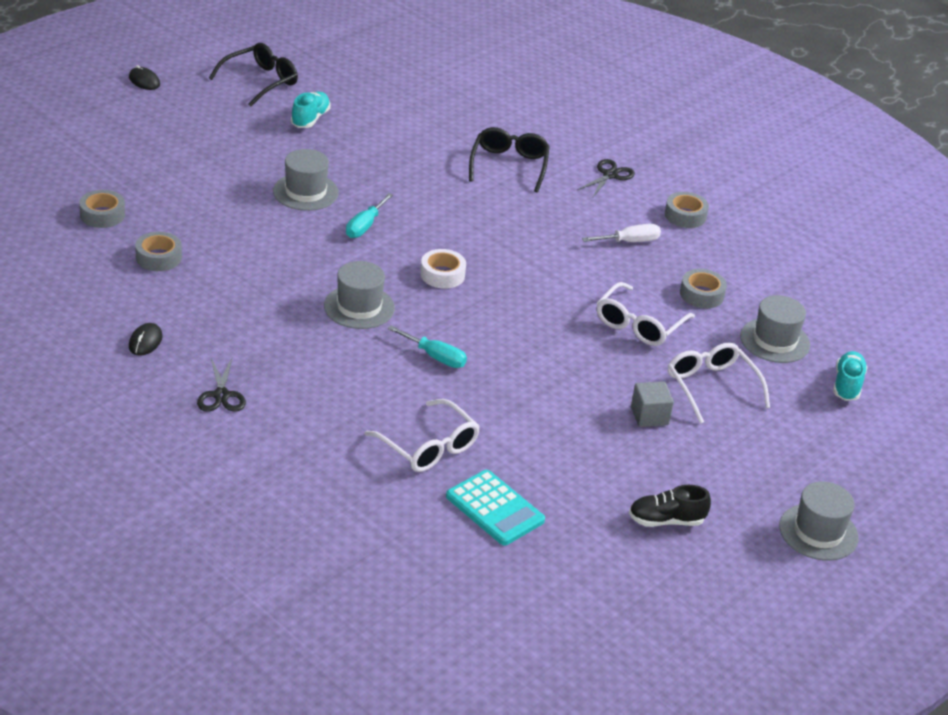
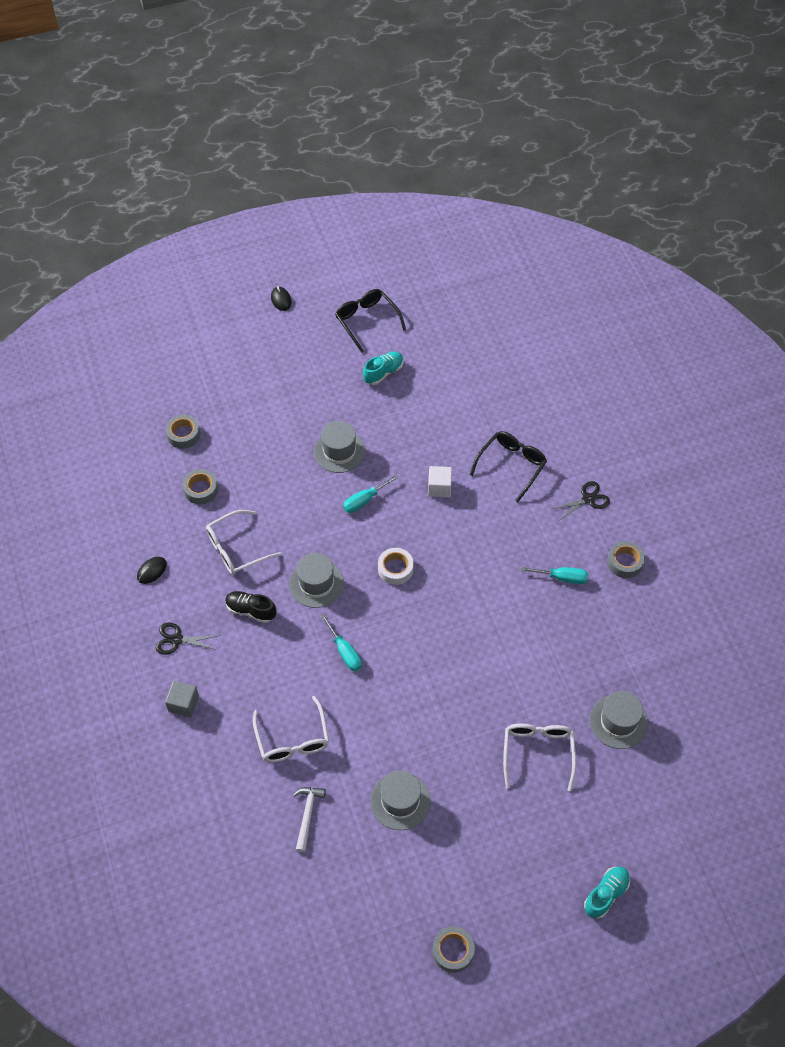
camera: 30 degrees right, 20 degrees up
black scissors [197,358,246,412] -> black scissors turned 75 degrees clockwise [156,622,220,655]
black glasses [209,43,298,107] -> black glasses turned 105 degrees counterclockwise [335,289,406,353]
turquoise calculator [446,470,545,546] -> white hammer [293,787,326,852]
white screwdriver [582,224,661,242] -> turquoise screwdriver [520,567,588,584]
white glasses [597,282,695,346] -> white glasses moved to [206,510,282,575]
black shoe [629,485,711,527] -> black shoe moved to [225,591,276,623]
grey cube [631,381,674,427] -> grey cube moved to [165,681,199,717]
grey tape [680,269,727,308] -> grey tape moved to [432,926,475,973]
grey hat [779,481,859,561] -> grey hat moved to [370,771,430,830]
turquoise shoe [833,351,867,401] -> turquoise shoe moved to [584,867,630,918]
none -> white cube [428,466,452,497]

